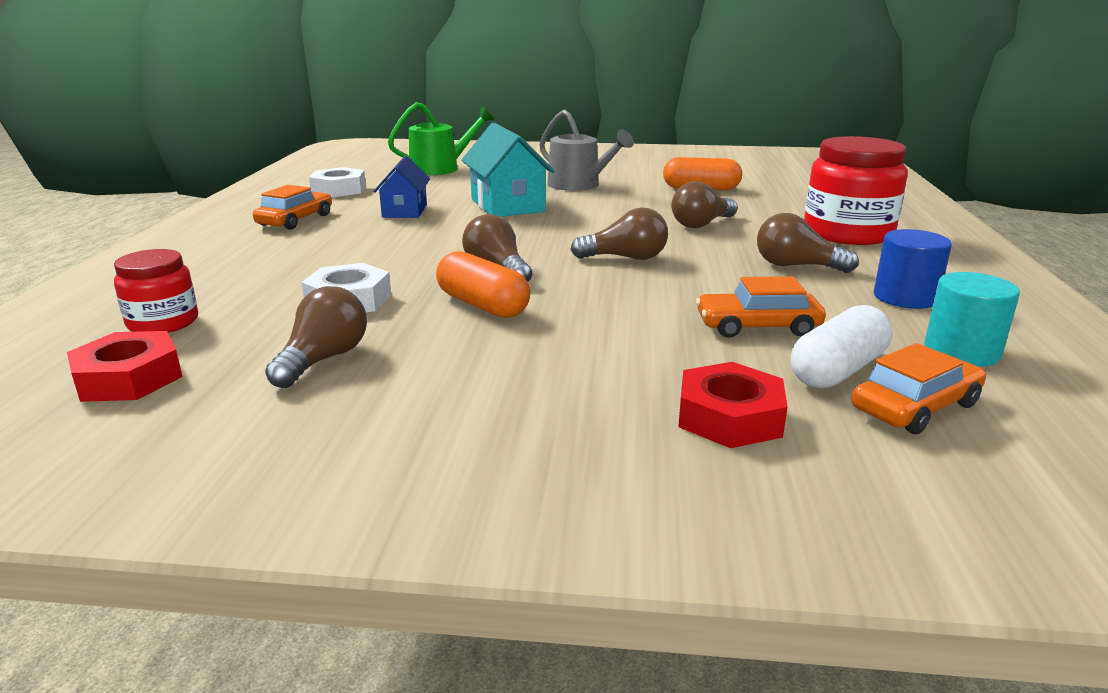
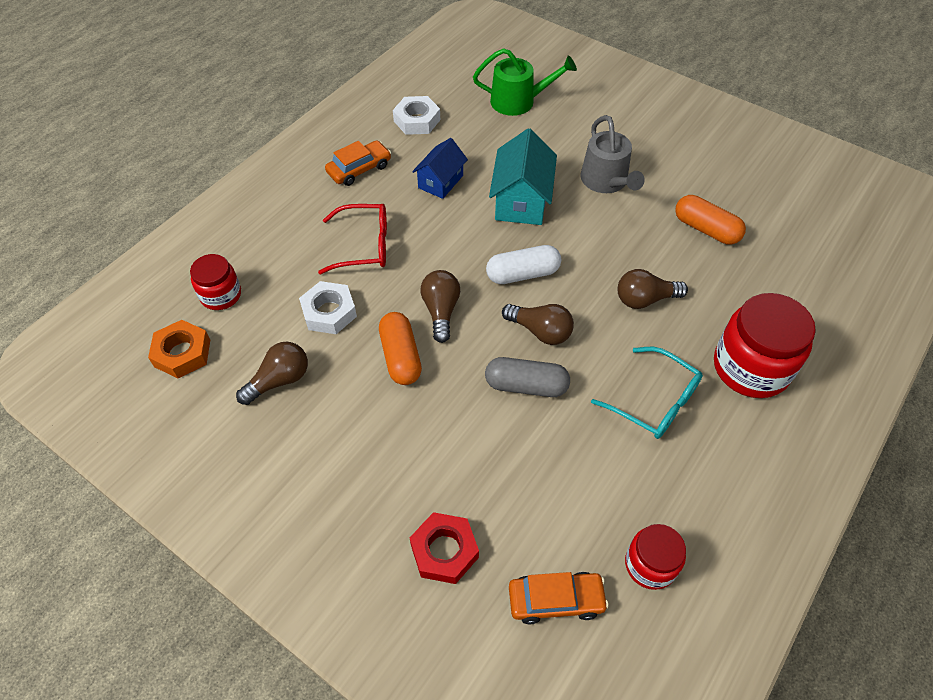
camera: 30 degrees right, 30 degrees up
red nut [67,331,183,402] -> orange nut [148,320,210,378]
orange car [696,276,826,338] -> none
brown light bulb [757,213,859,273] -> turquoise glasses [591,347,703,439]
white capsule [791,305,893,388] -> white capsule moved to [486,245,561,284]
blue cylinder [874,229,952,309] -> none
turquoise cylinder [924,272,1020,367] -> red jar [625,524,686,590]
none -> red glasses [318,204,387,274]
none -> grey capsule [485,357,570,397]

